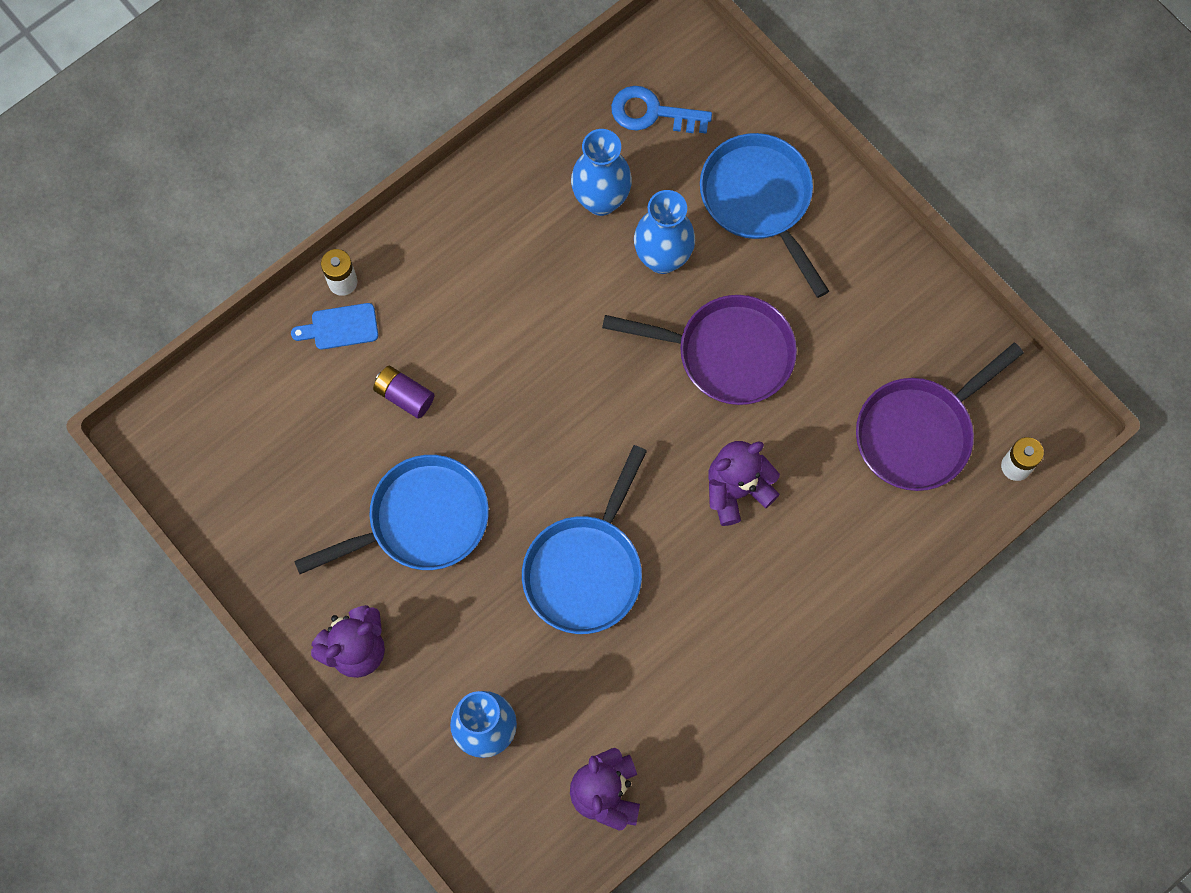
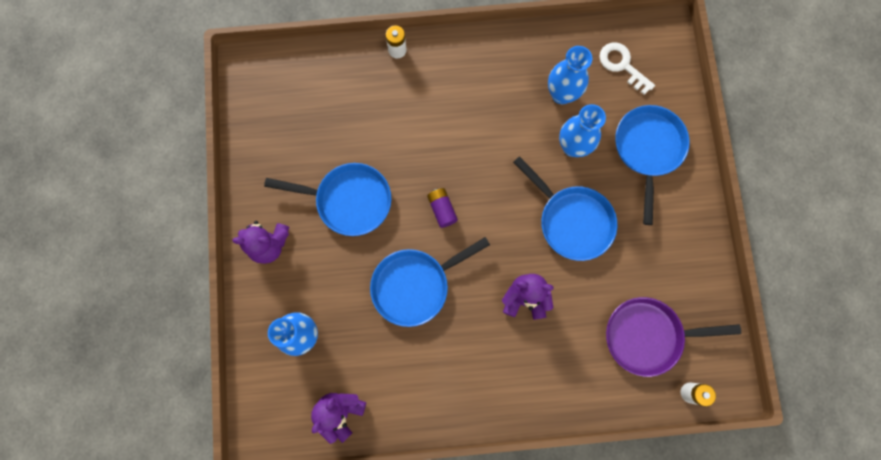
camera: 35 degrees right, 5 degrees up
blue cutting board [291,303,378,350] -> none
purple battery [373,366,434,419] -> purple battery moved to [427,188,458,228]
purple pan [602,295,797,405] -> blue pan [513,156,617,261]
blue key [611,86,712,134] -> white key [599,42,655,95]

